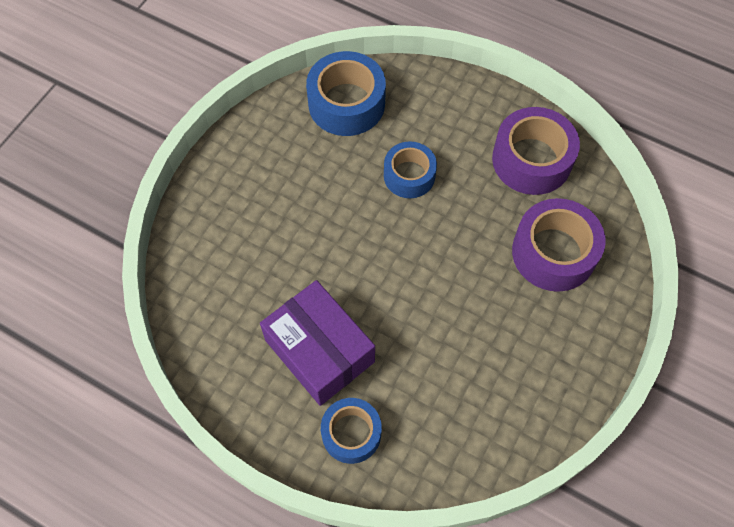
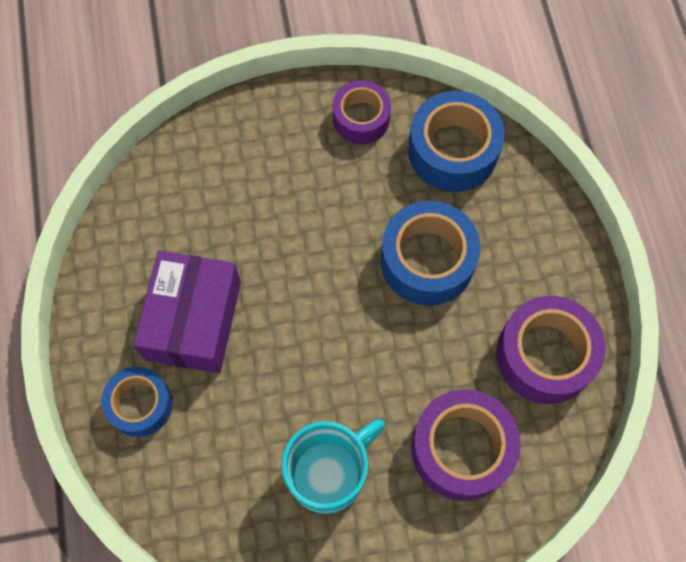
camera: 50 degrees right, 5 degrees up
blue tape [384,141,437,198] -> blue tape [381,201,481,306], size x1.55
none -> turquoise mug [282,419,385,514]
none -> purple tape [333,80,391,144]

